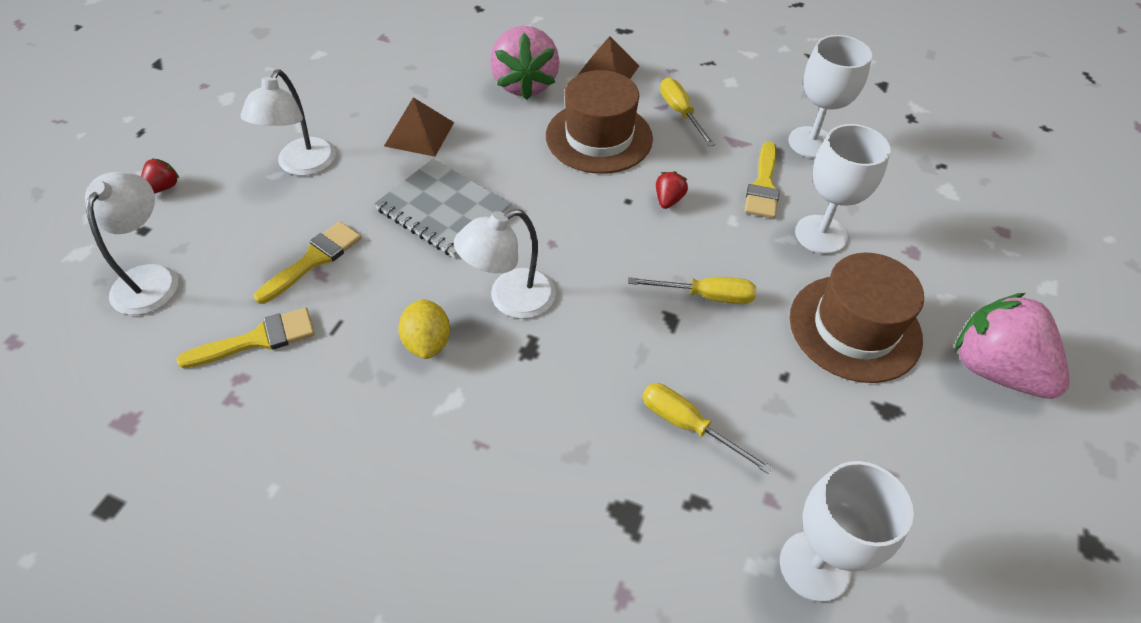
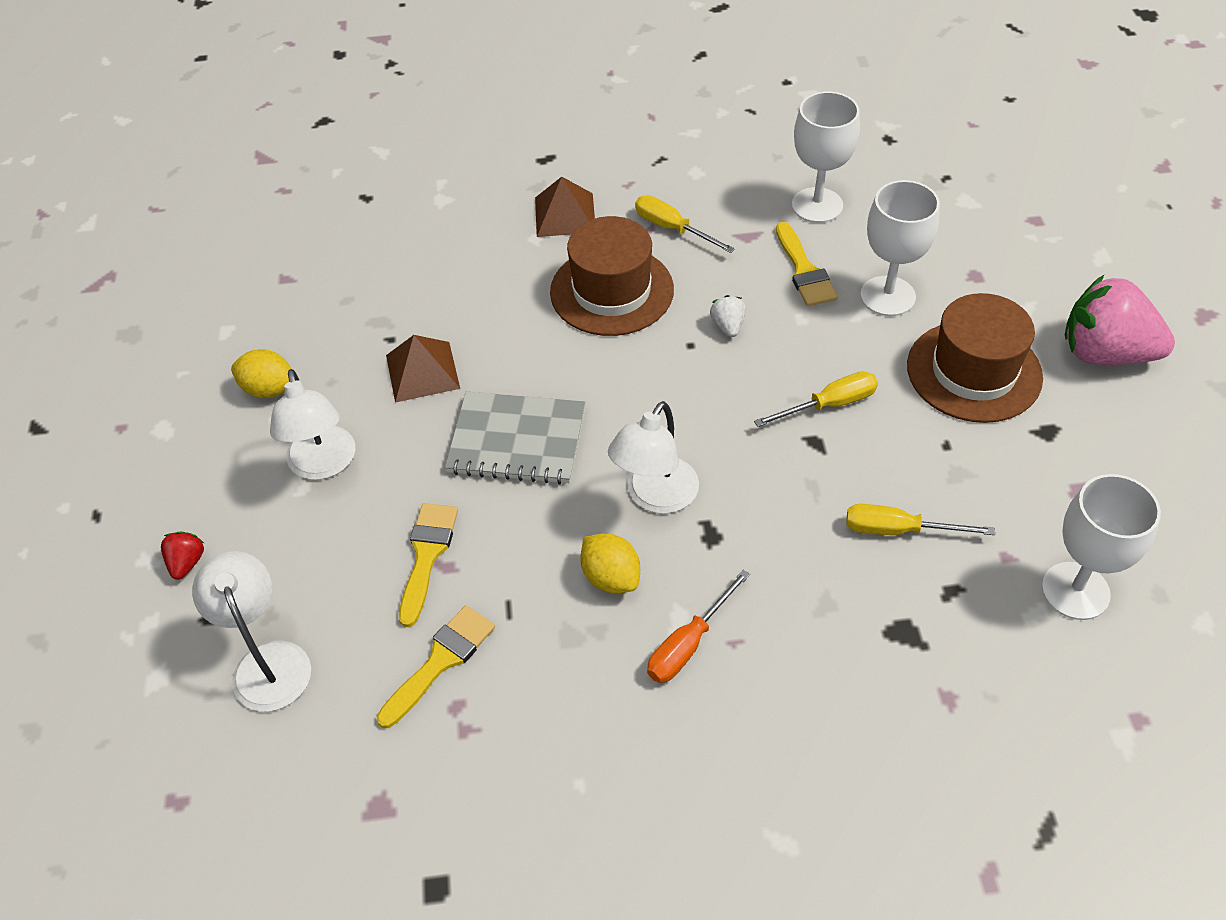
camera: 25 degrees left, 0 degrees up
pink strawberry [490,26,560,100] -> none
red strawberry [656,171,688,209] -> white strawberry [710,295,746,337]
none -> yellow lemon [231,349,291,398]
none -> orange screwdriver [647,570,750,683]

